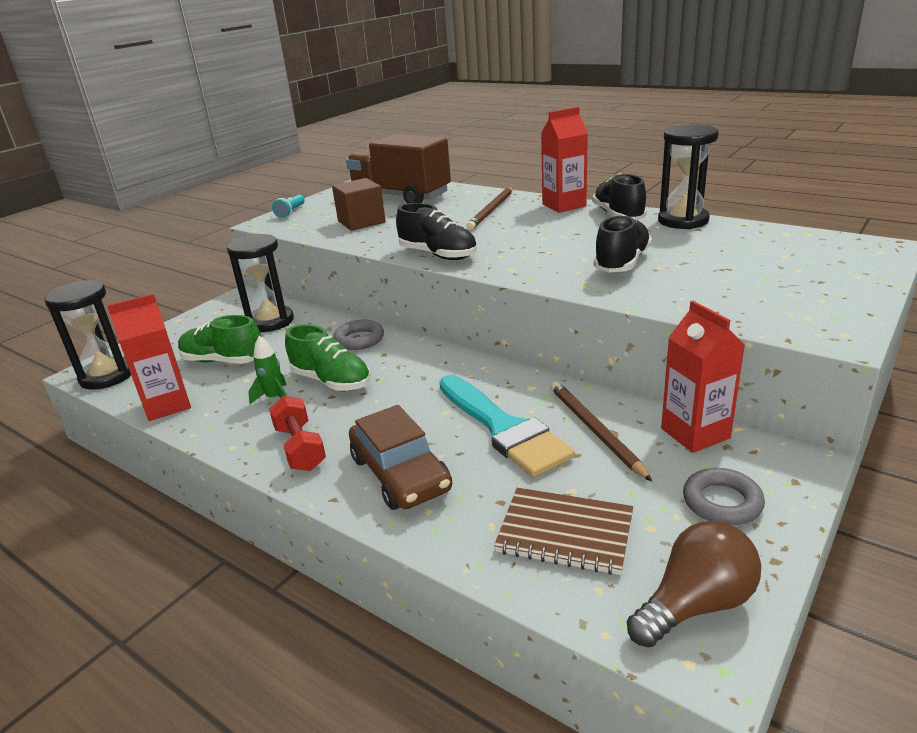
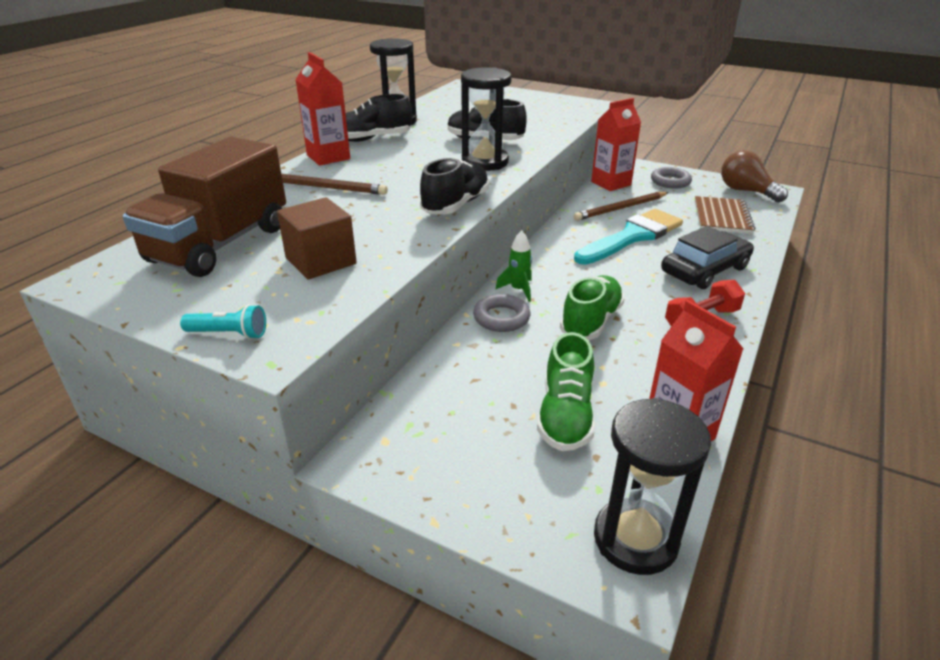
camera: 100 degrees left, 5 degrees up
black hourglass [227,234,294,332] -> black hourglass moved to [461,67,512,171]
green rocket [248,336,287,404] -> green rocket moved to [495,230,532,302]
brown car [349,405,452,510] -> black car [661,226,754,289]

